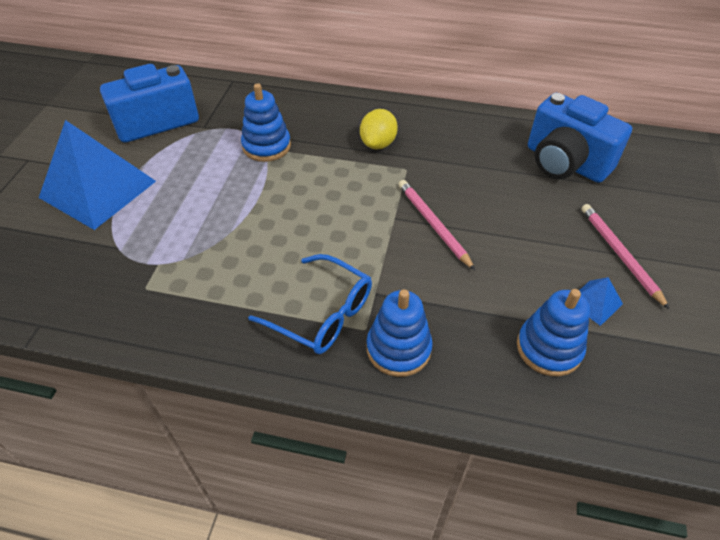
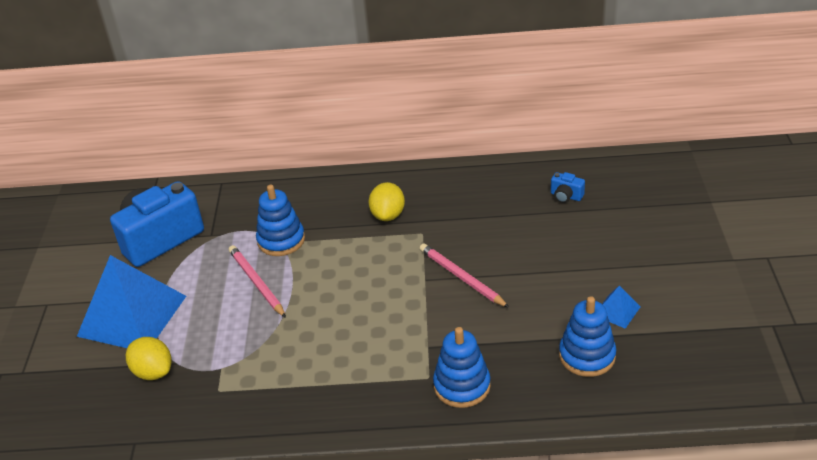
camera: 10 degrees left, 10 degrees down
blue glasses [248,254,372,354] -> none
blue camera [528,93,632,183] -> blue camera [551,172,585,203], size x0.40
pink pencil [582,204,670,310] -> pink pencil moved to [229,245,286,318]
none -> yellow lemon [126,337,172,380]

